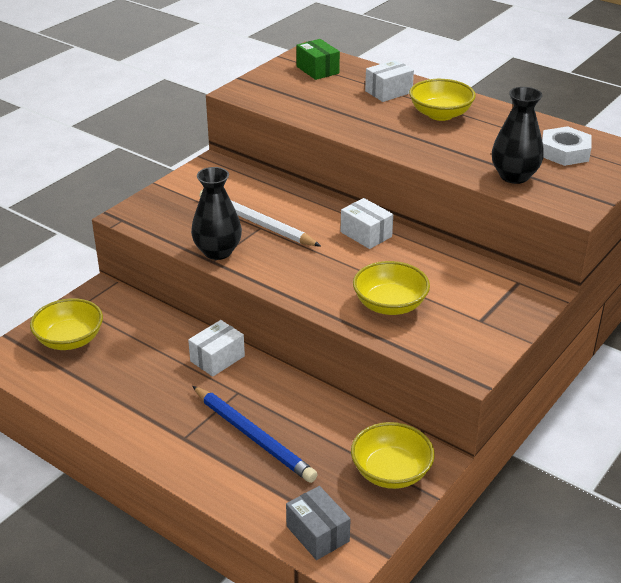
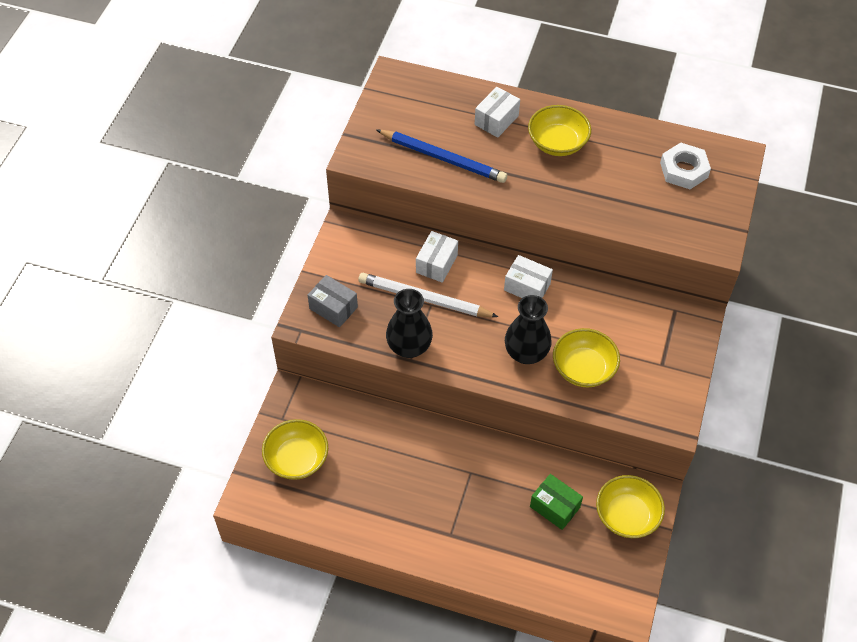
camera: 20 degrees left, 20 degrees up
white box [188,320,245,377] -> white box moved to [416,231,458,283]
blue pencil [192,386,318,483] -> blue pencil moved to [377,130,507,183]
grey box [286,486,351,560] -> grey box moved to [308,275,358,327]
green box [296,39,340,80] -> green box moved to [530,474,583,530]
black vase [492,87,544,184] -> black vase moved to [505,295,552,364]

